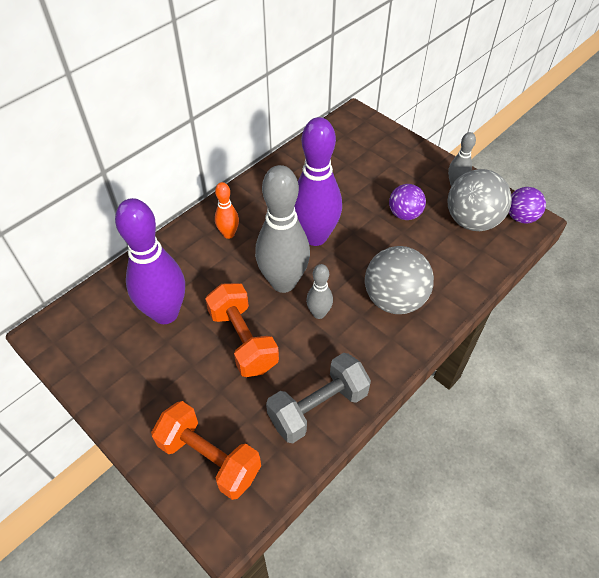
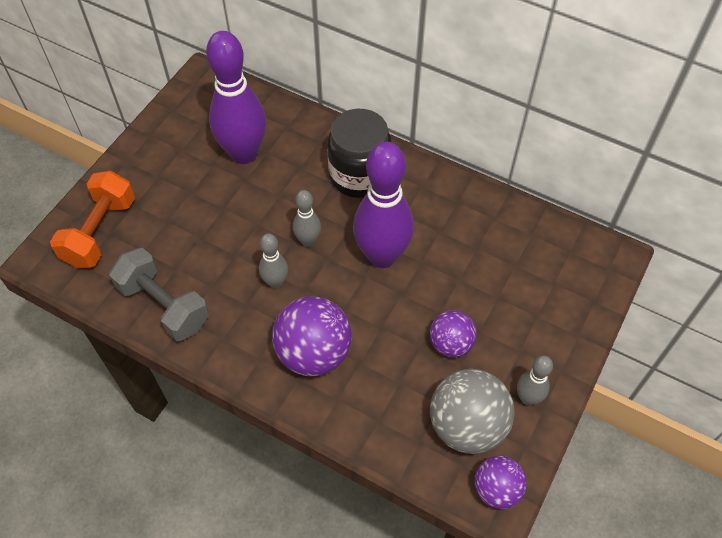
camera: 75 degrees right, 5 degrees up
orange dumbbell [205,283,279,377] -> none
orange bowling pin [215,182,239,239] -> black jar [327,109,391,198]
grey bowling pin [255,165,310,293] -> grey bowling pin [293,190,321,247], size x0.49
grey ball [365,246,434,314] -> purple ball [272,296,352,376]

